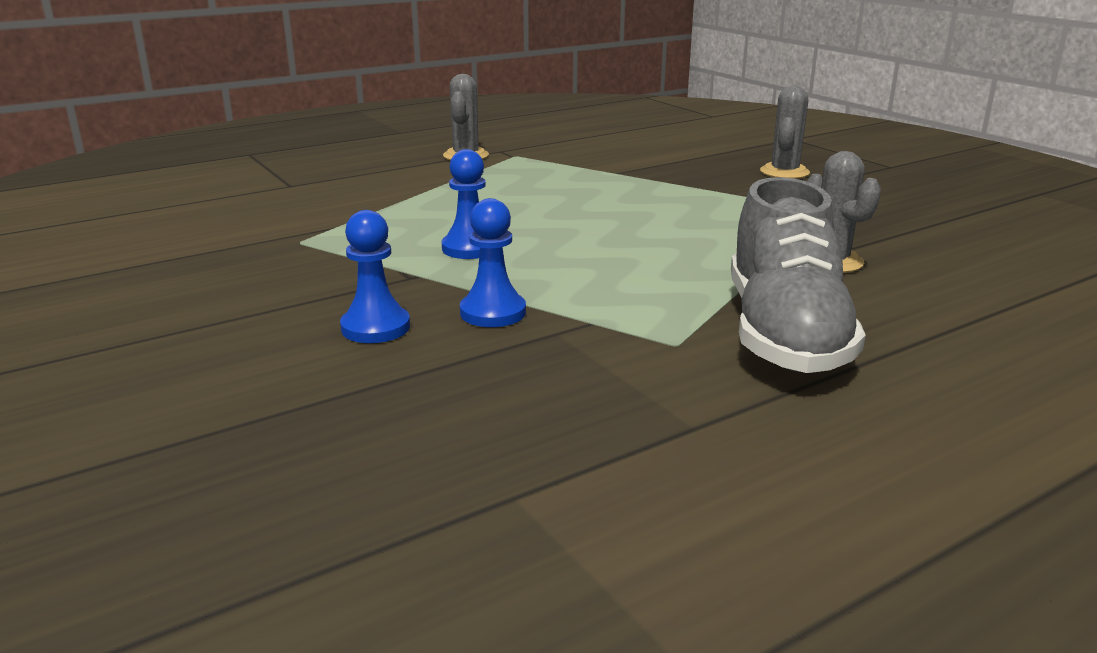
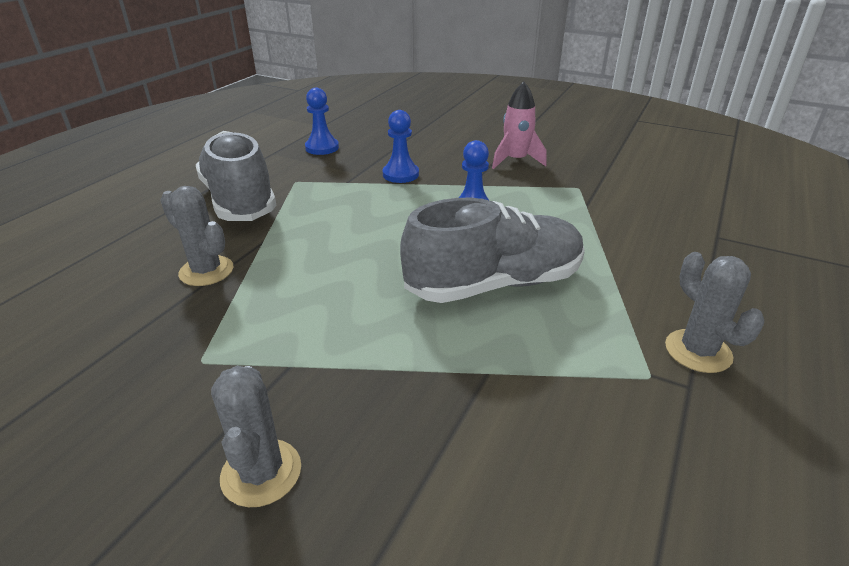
camera: 150 degrees right, 10 degrees up
blue pawn [340,210,410,343] -> blue pawn moved to [305,88,339,155]
none -> grey shoe [400,198,585,303]
none -> pink rocket [492,82,546,169]

